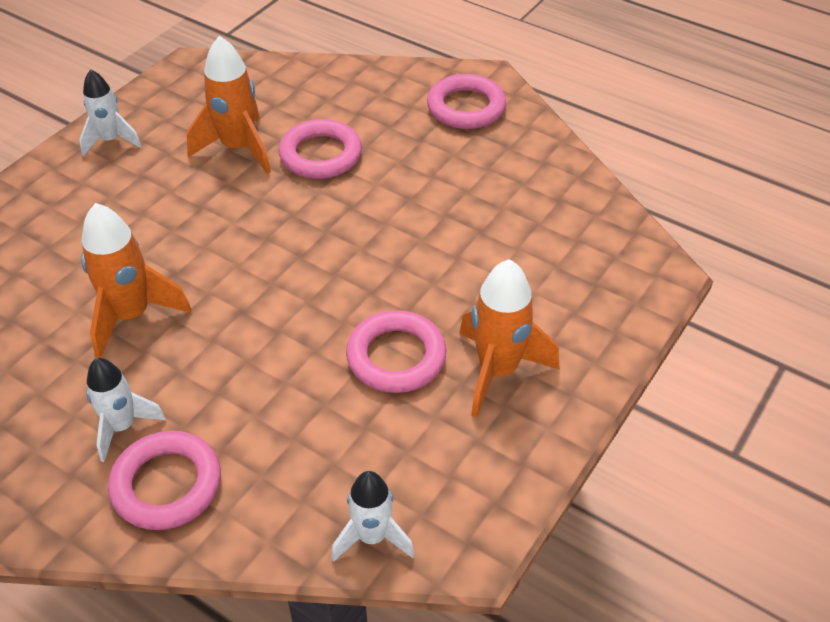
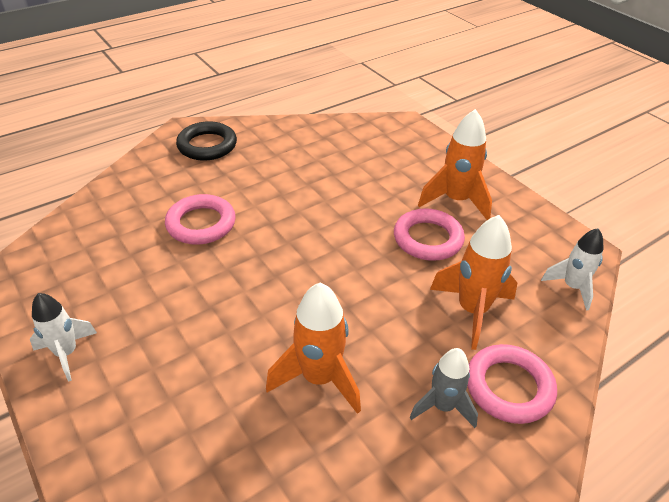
camera: 70 degrees left, 5 degrees down
white rocket [86,358,166,462] -> grey rocket [410,348,478,428]
orange rocket [187,36,271,174] -> orange rocket moved to [430,215,517,350]
pink ring [427,74,506,129] -> black ring [176,121,237,161]

